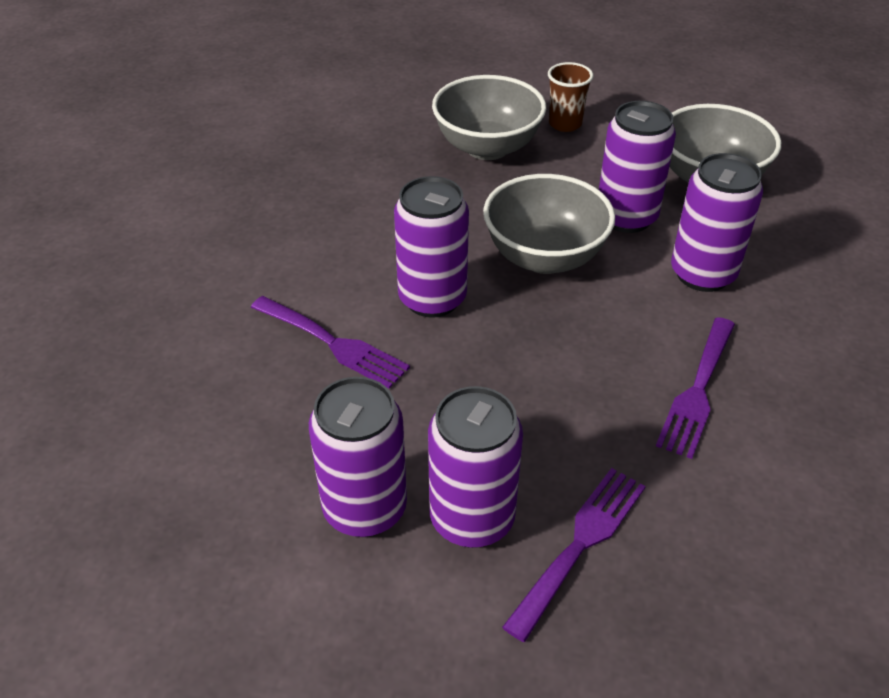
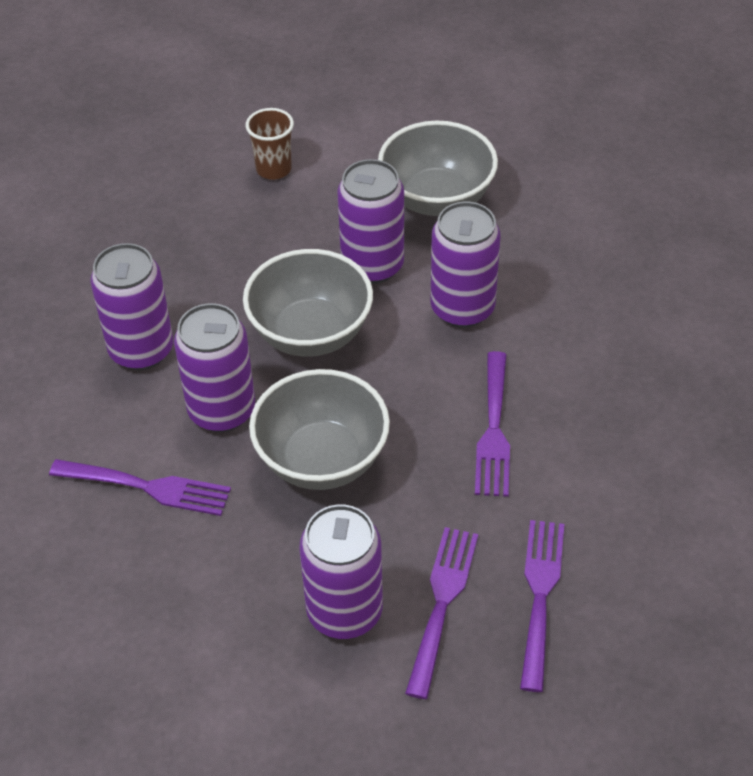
camera: 20 degrees left, 5 degrees up
purple can [309,377,407,537] -> purple can moved to [90,243,173,370]
grey bowl [432,75,546,160] -> grey bowl moved to [249,369,390,490]
none -> purple fork [520,520,564,692]

